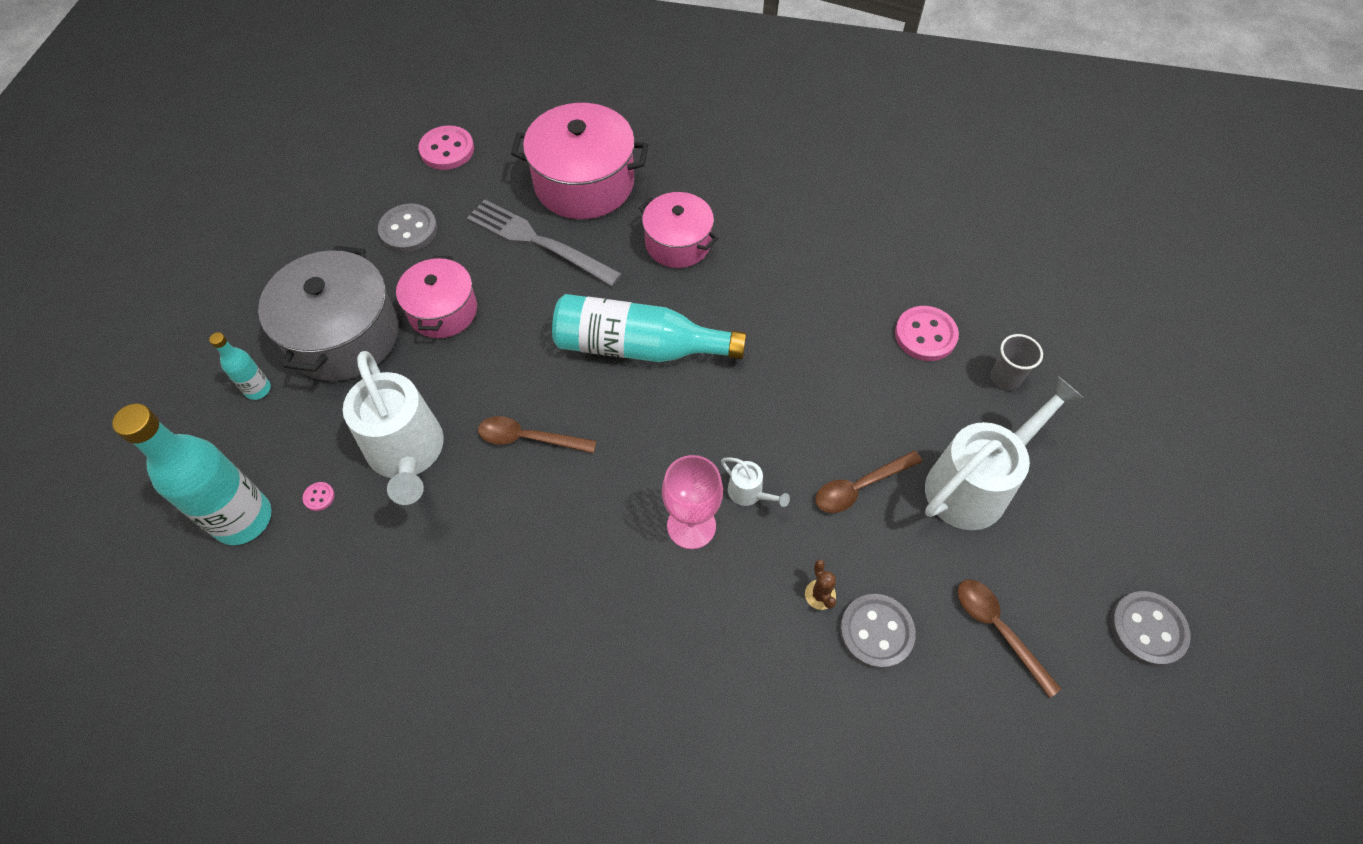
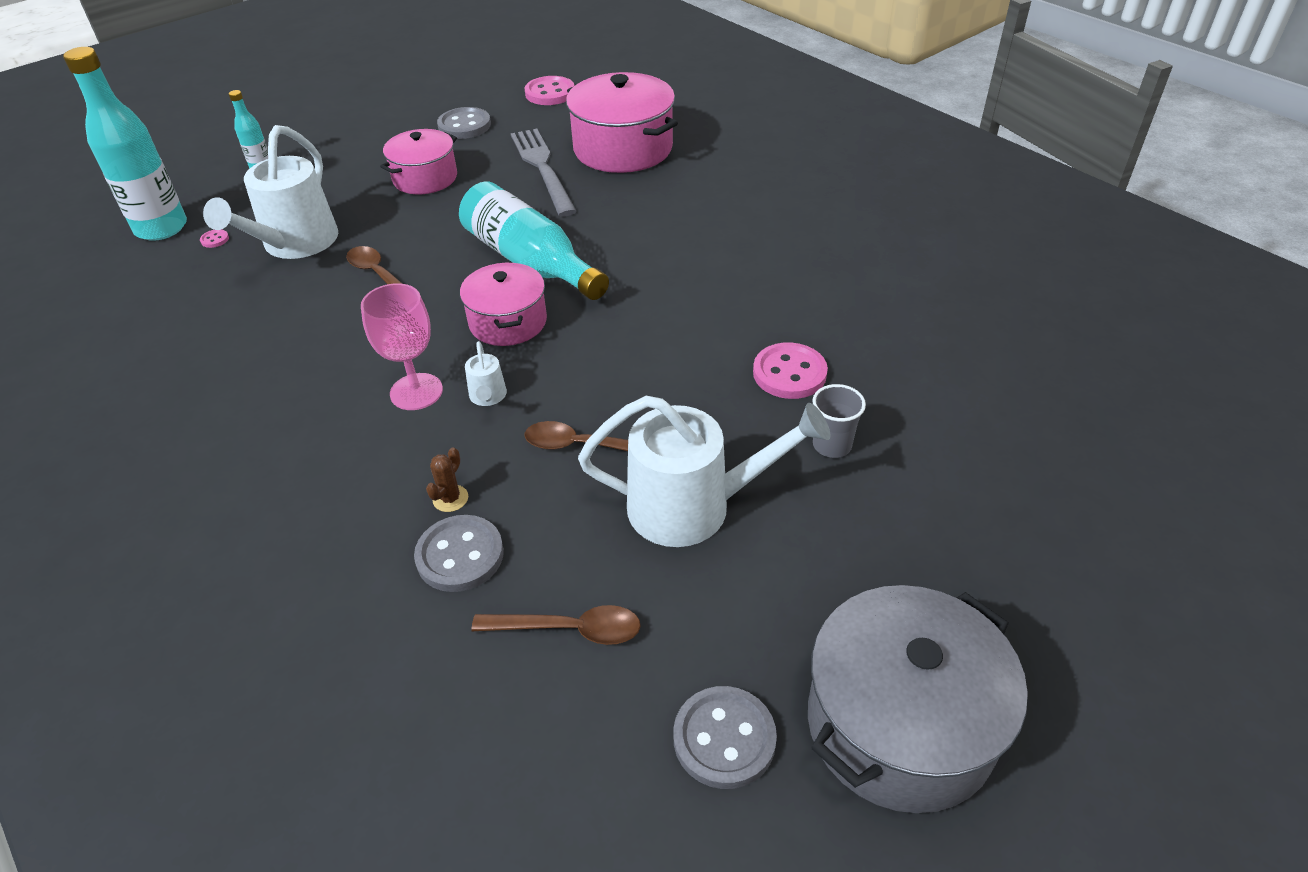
camera: 40 degrees right, 15 degrees down
grey pot [258,246,398,381] -> grey pot moved to [808,585,1028,813]
pink pot [639,192,718,268] -> pink pot moved to [460,262,547,346]
brown spoon [958,580,1061,698] -> brown spoon turned 90 degrees clockwise [471,605,641,645]

